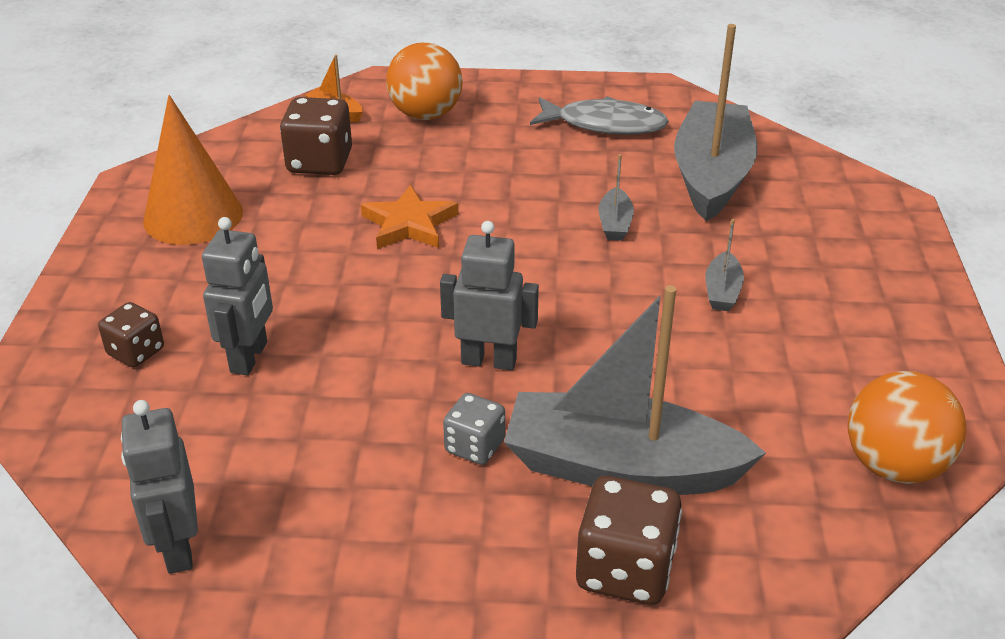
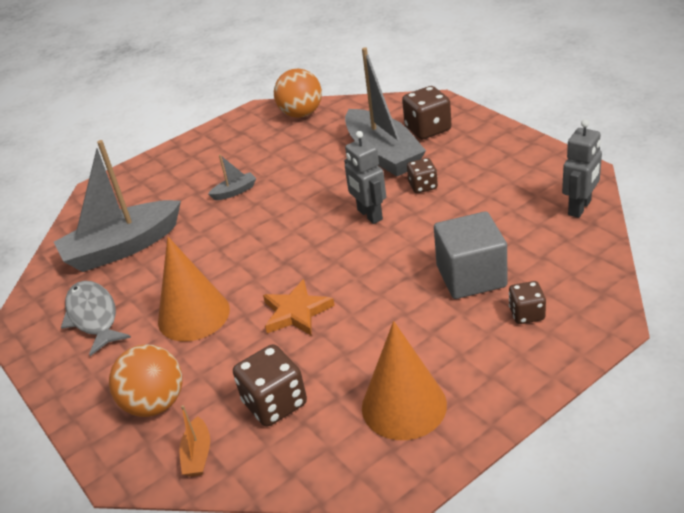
camera: 125 degrees left, 0 degrees up
grey robot [202,217,273,375] -> grey cube [434,211,507,299]
grey dice [443,393,505,465] -> brown dice [407,158,438,193]
grey boat [599,154,634,241] -> none
none -> orange cone [158,237,230,342]

